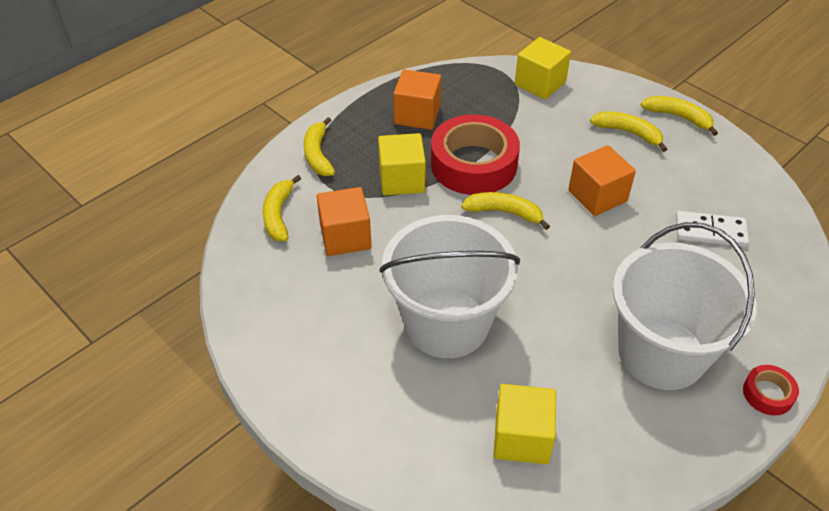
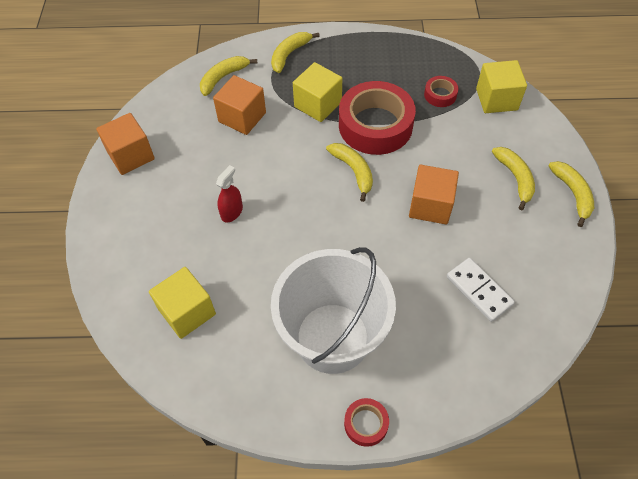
camera: 45 degrees right, 10 degrees up
white bucket [379,215,520,358] -> red spray bottle [216,165,243,223]
orange cube [393,69,441,130] -> orange cube moved to [96,113,155,175]
none -> red tape [424,76,459,107]

